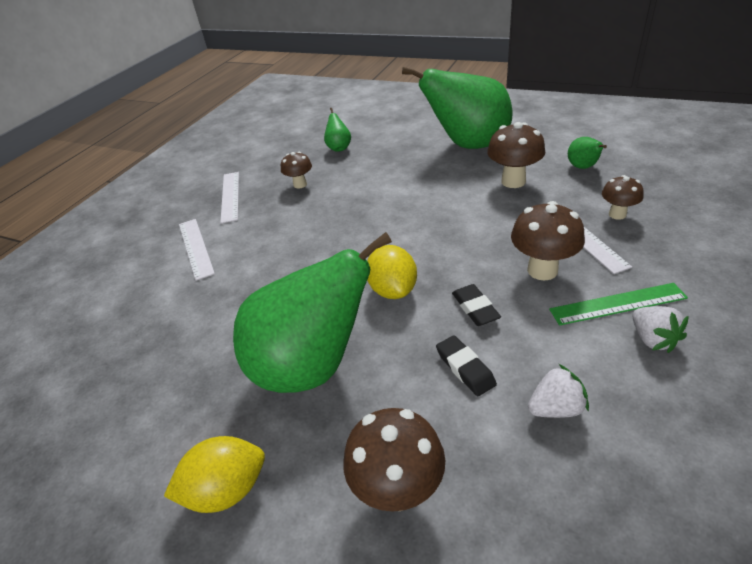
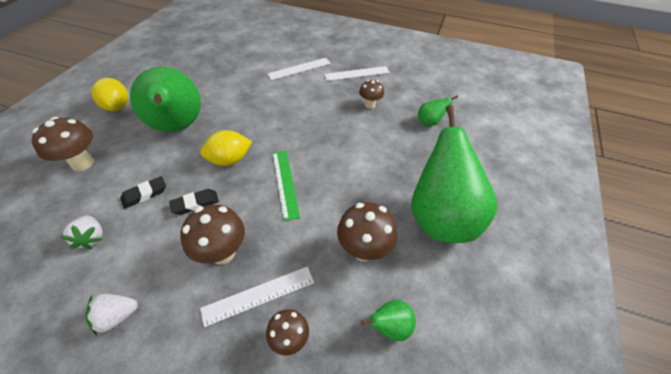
camera: 80 degrees right, 10 degrees up
green ruler [549,283,688,326] -> green ruler moved to [272,151,300,221]

